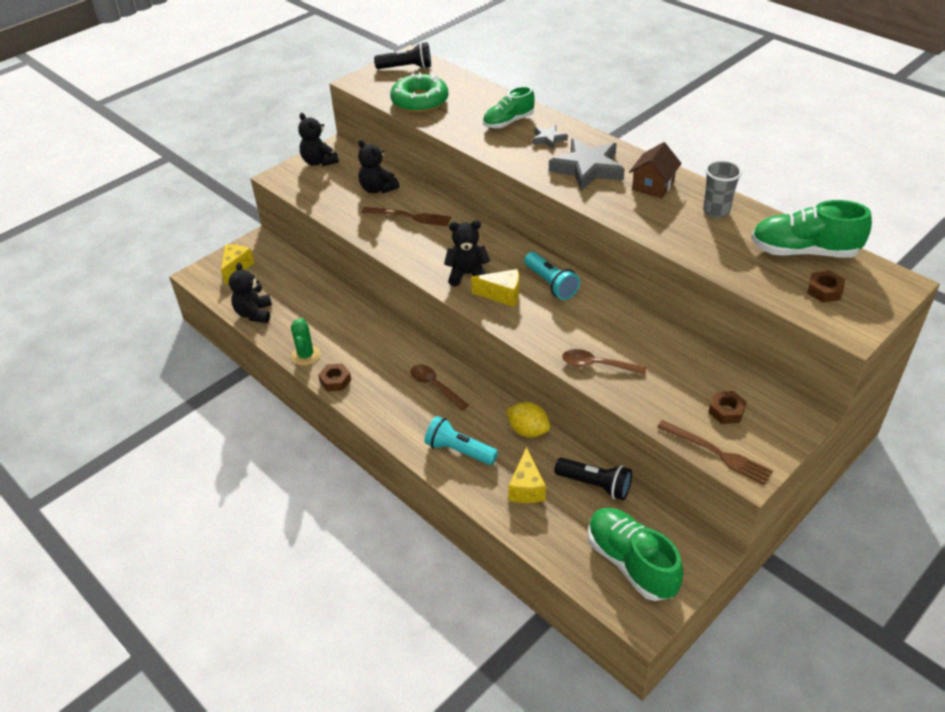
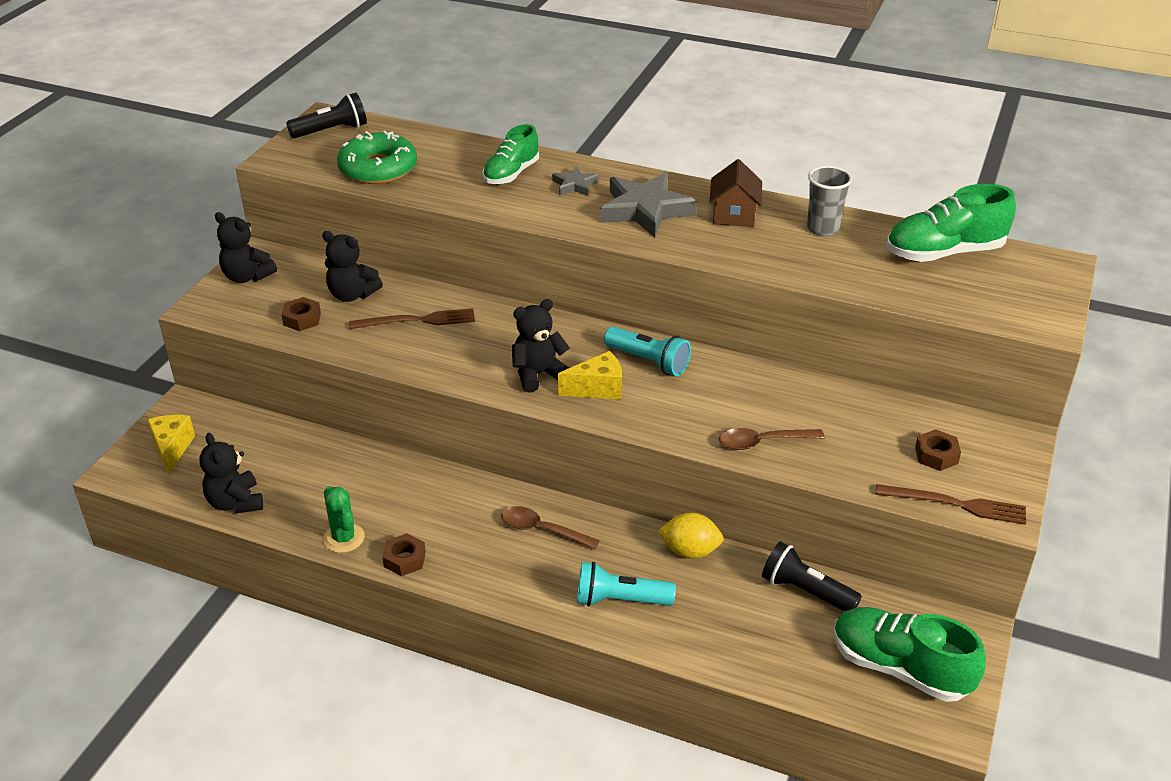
camera: 25 degrees left, 5 degrees down
yellow cheese [508,447,546,503] -> none
black flashlight [554,458,632,500] -> black flashlight turned 150 degrees counterclockwise [762,541,862,612]
brown nut [807,271,845,303] -> brown nut moved to [282,297,321,331]

